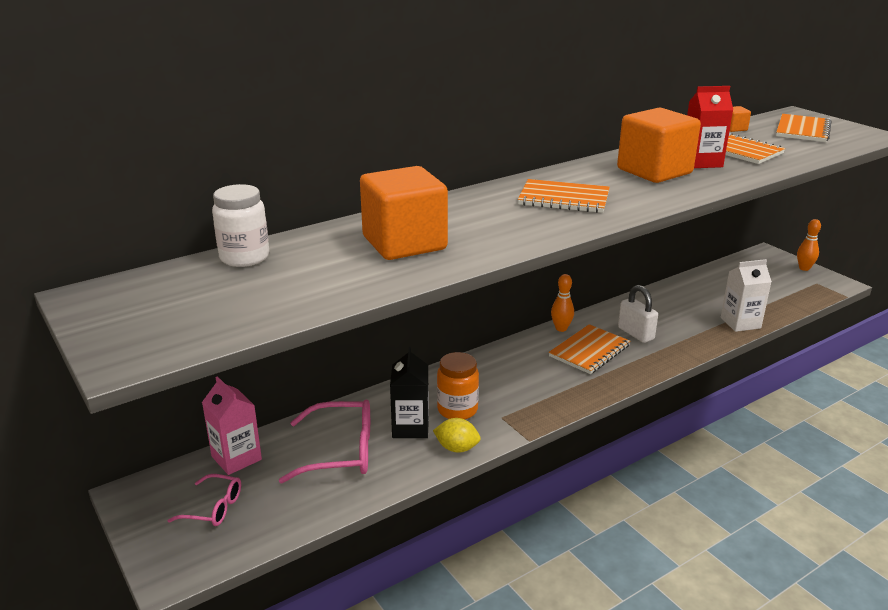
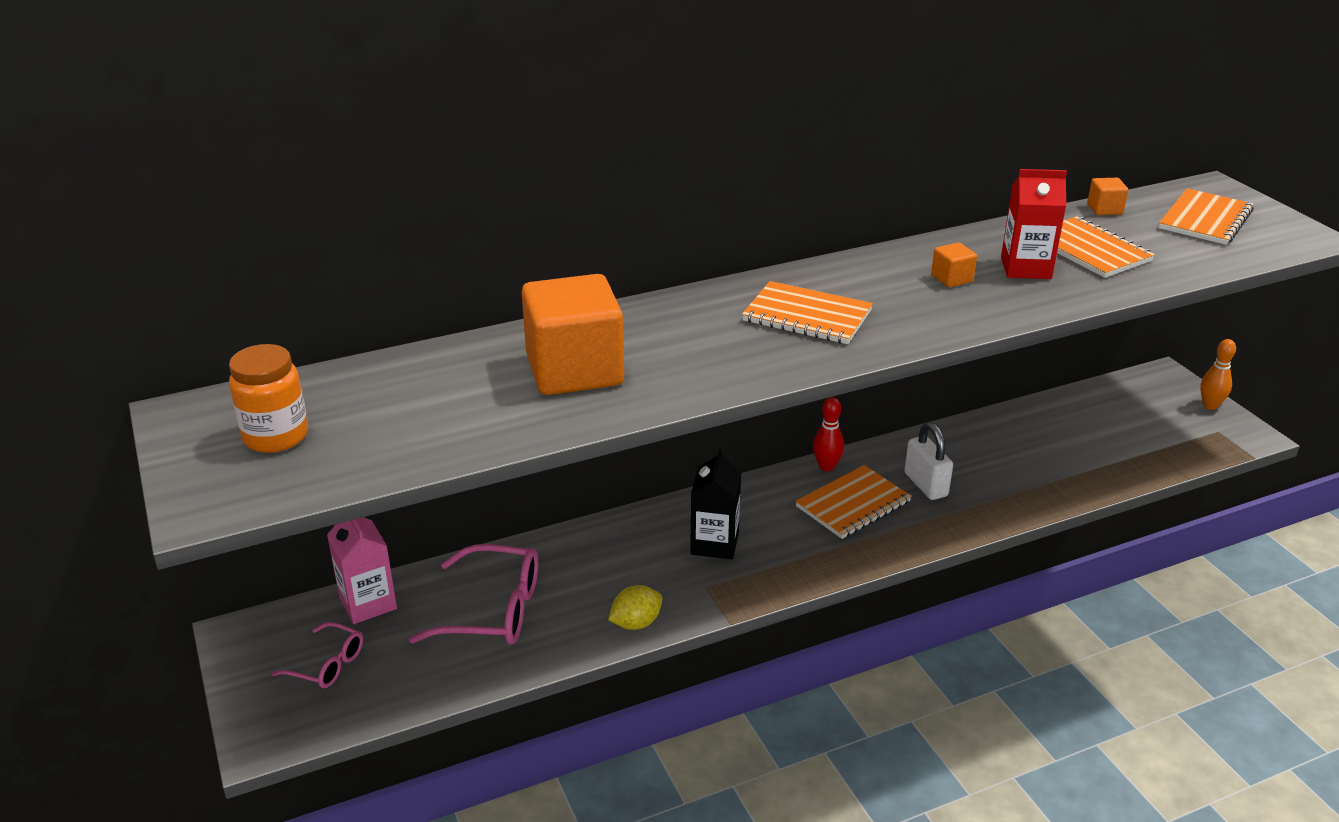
camera: 10 degrees right, 5 degrees up
white jar [212,184,269,267] -> none
black carton [390,347,429,438] -> black carton moved to [690,449,741,559]
yellow lemon [433,418,481,453] -> yellow lemon turned 60 degrees counterclockwise [608,585,662,630]
orange jar [437,352,479,420] -> orange jar moved to [229,344,308,453]
orange bowling pin [551,274,574,332] -> red bowling pin [813,397,844,471]
orange cube [617,108,701,183] -> orange cube [931,242,977,287], size x0.42
white carton [721,259,772,332] -> none

